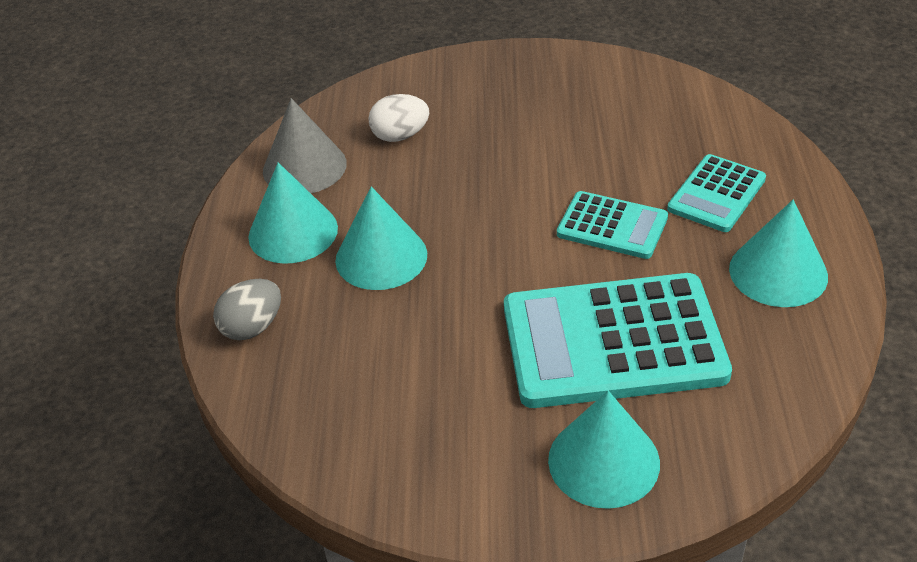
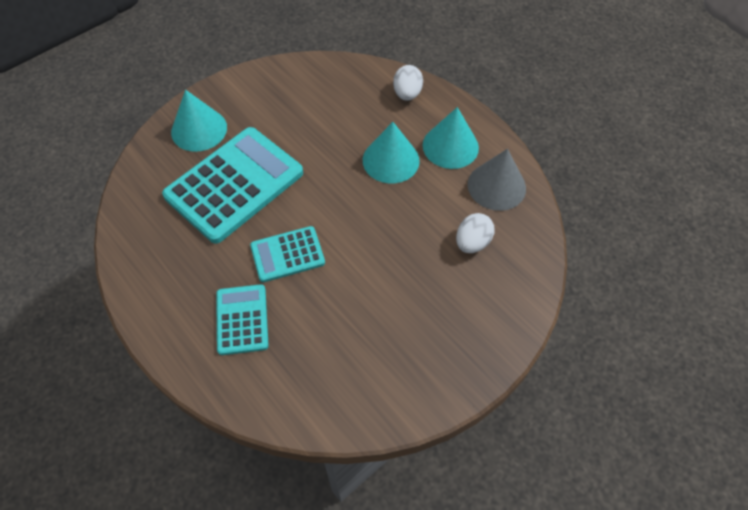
camera: 135 degrees right, 15 degrees up
grey egg [213,279,281,340] -> white egg [393,65,423,101]
turquoise cone [729,200,828,307] -> none

